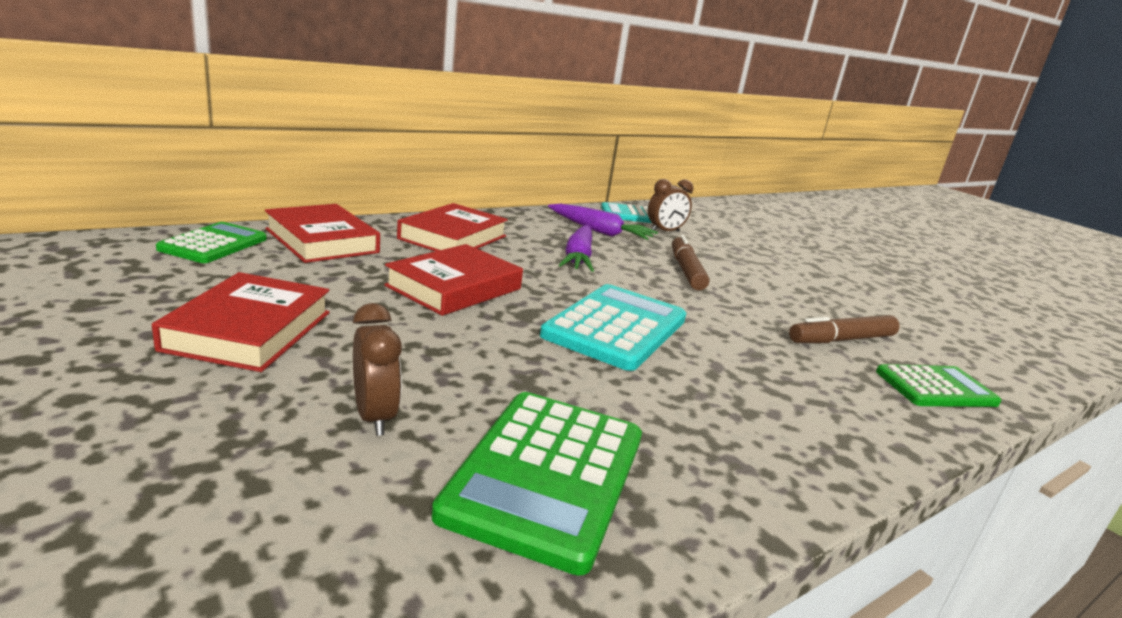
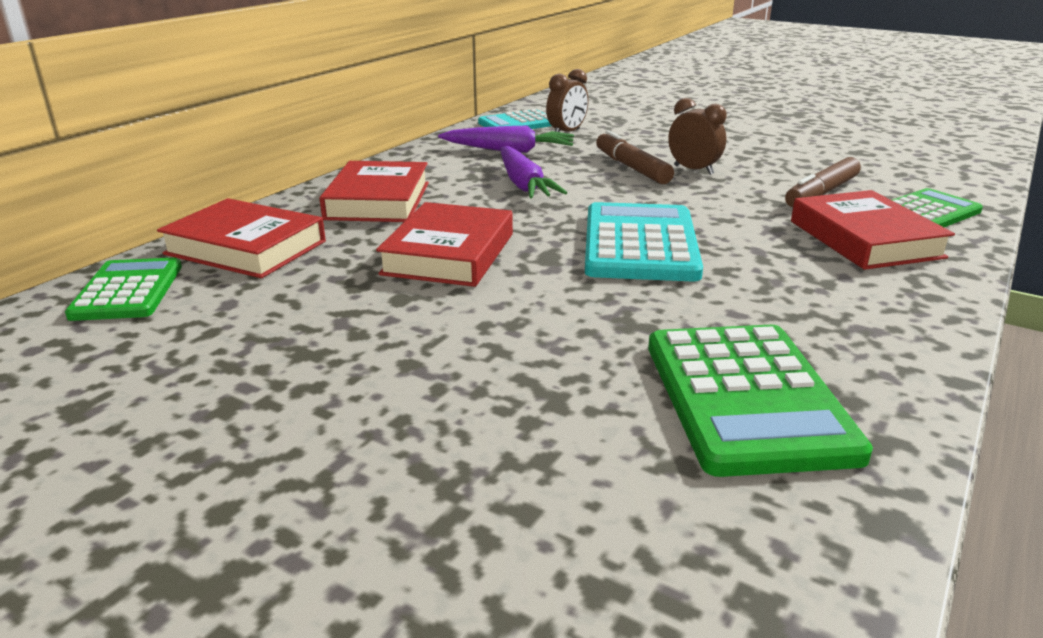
camera: 20 degrees left, 5 degrees up
red book [152,272,330,372] -> red book moved to [791,190,955,270]
brown clock [353,303,402,436] -> brown clock moved to [668,98,727,175]

